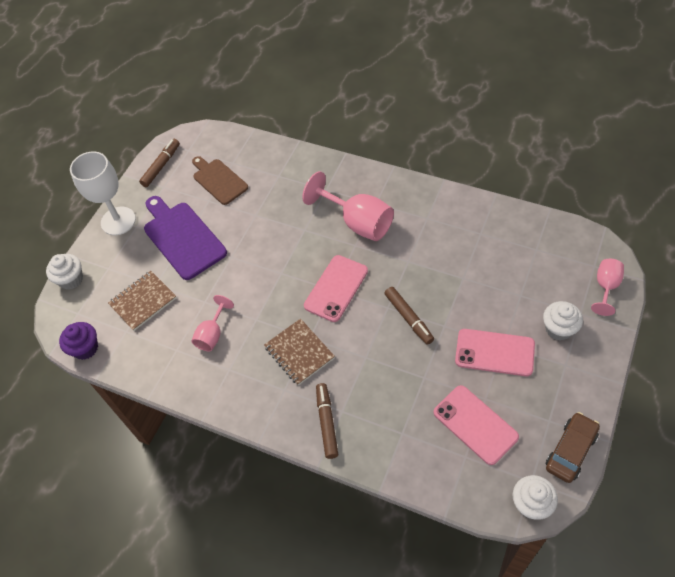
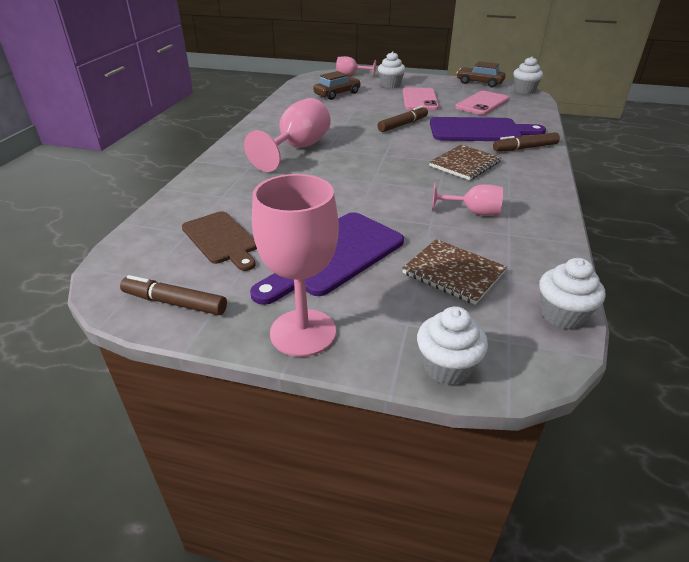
camera: 105 degrees left, 20 degrees down
purple cupcake [59,322,98,360] -> white cupcake [539,258,605,329]
white goblet [70,152,136,235] -> pink goblet [252,174,339,357]
brown cutting board [192,156,248,205] -> brown cutting board turned 75 degrees counterclockwise [182,211,257,271]
pink phone [304,255,368,322] -> none
none -> brown car [313,71,361,100]
none -> purple cutting board [430,117,546,141]

